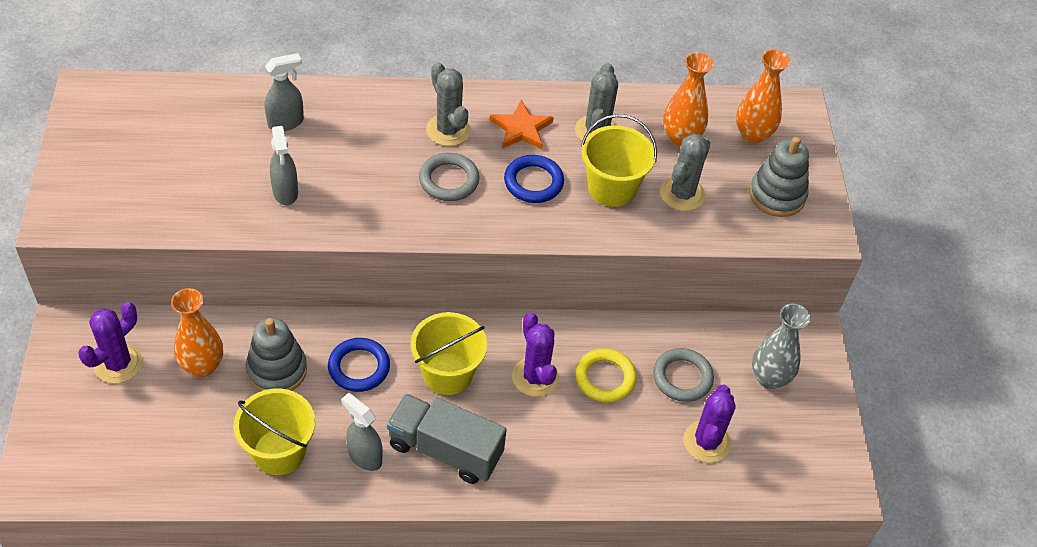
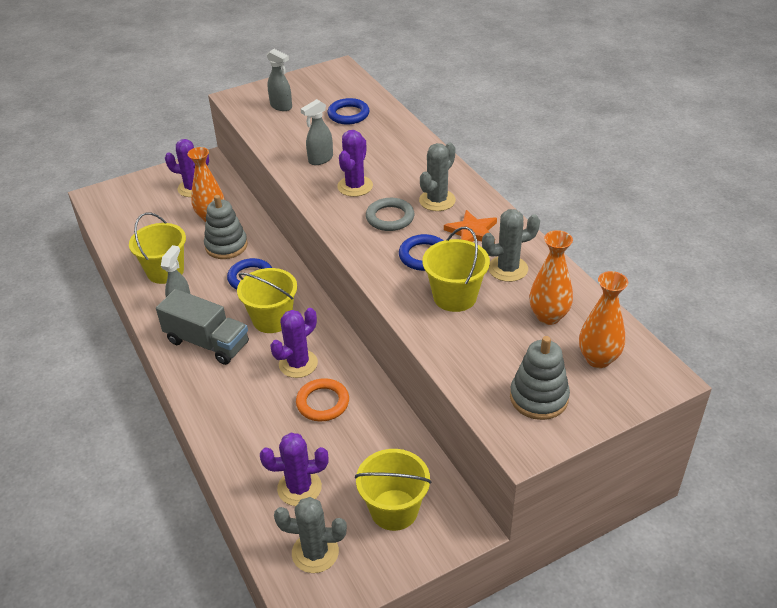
camera: 70 degrees right, 10 degrees down
grey spray bottle [265,53,304,131] -> grey spray bottle moved to [267,49,292,111]
grey truck [387,394,507,484] -> grey truck turned 120 degrees clockwise [156,289,249,365]
yellow ring [575,348,636,402] -> orange ring [296,378,349,421]
grey ring [653,348,714,402] -> none
grey cactus [660,133,710,211] -> grey cactus moved to [274,497,347,573]
grey vase [752,304,811,389] -> yellow bucket [355,449,432,531]
none -> blue ring [327,98,369,125]
none -> purple cactus [337,130,373,197]

